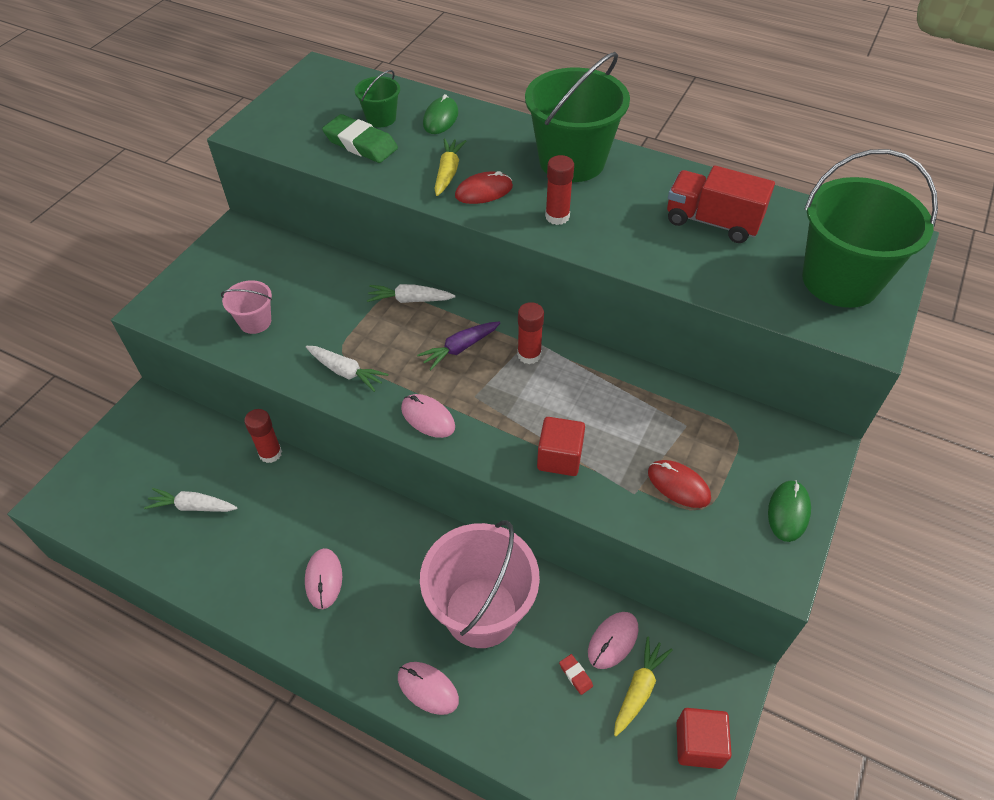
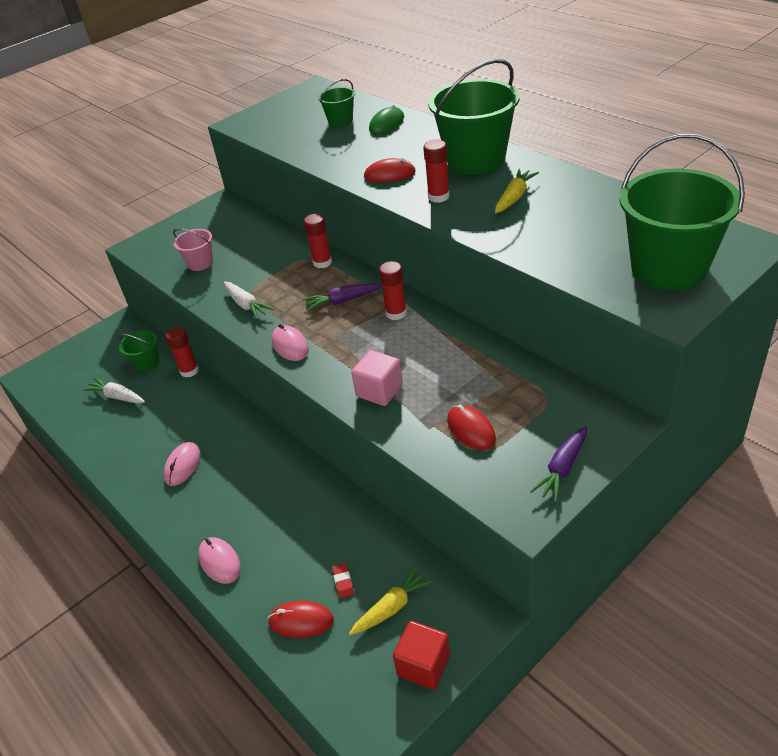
camera: 25 degrees right, 10 degrees down
green eraser [322,114,398,163] -> none
white carrot [367,284,456,303] -> red glue stick [304,214,332,268]
pink bucket [420,521,540,648] -> none
yellow carrot [434,138,466,196] -> yellow carrot moved to [495,169,539,213]
red cube [537,417,585,476] -> pink cube [351,350,403,406]
pink mouse [588,612,639,669] -> none
red truck [667,165,775,243] -> none
green mouse [768,480,811,542] -> purple carrot [530,426,587,502]
none -> green bucket [118,330,159,372]
none -> red mouse [268,601,334,638]

